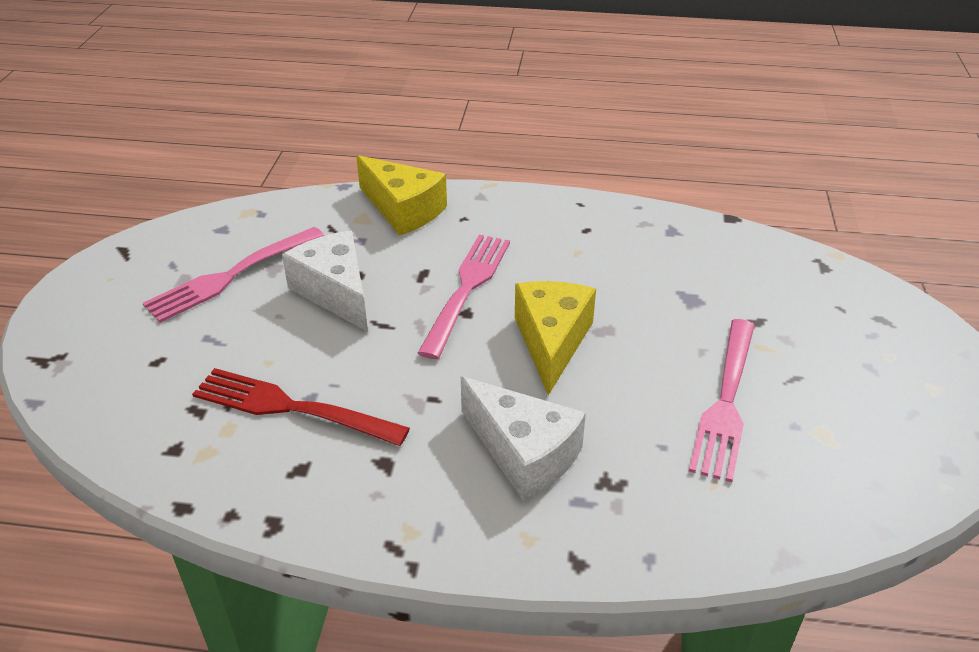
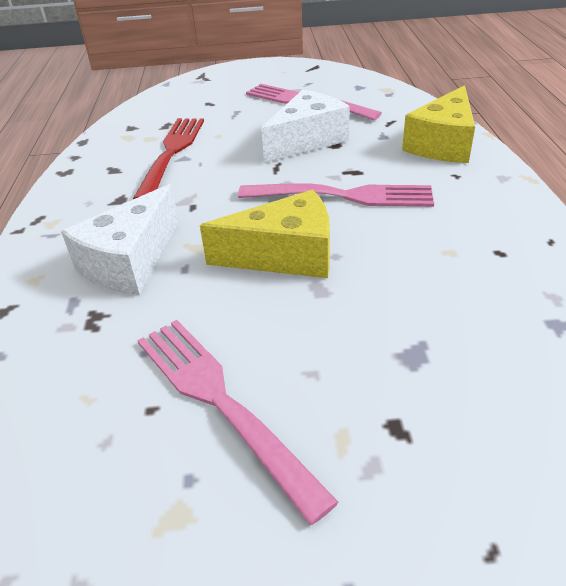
camera: 80 degrees right, 0 degrees up
pink fork [689,319,755,482] -> pink fork turned 45 degrees clockwise [137,320,338,525]

